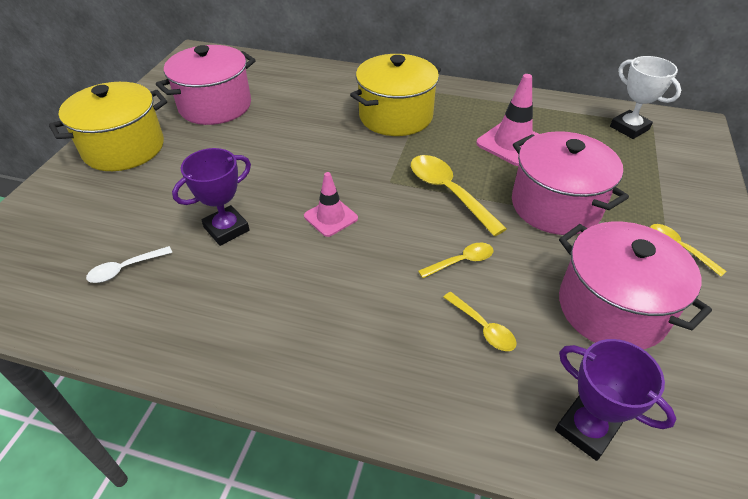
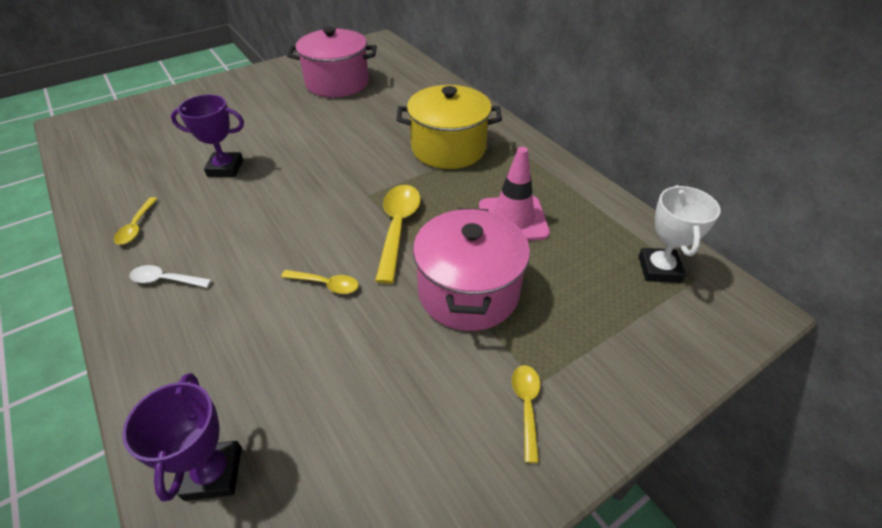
camera: 40 degrees right, 0 degrees up
yellow pot [49,82,167,171] -> none
white spoon [86,246,172,283] -> white spoon moved to [130,265,212,288]
pink traffic cone [304,172,358,237] -> none
yellow spoon [443,292,517,351] -> yellow spoon moved to [114,197,158,245]
pink pot [559,222,712,350] -> none

